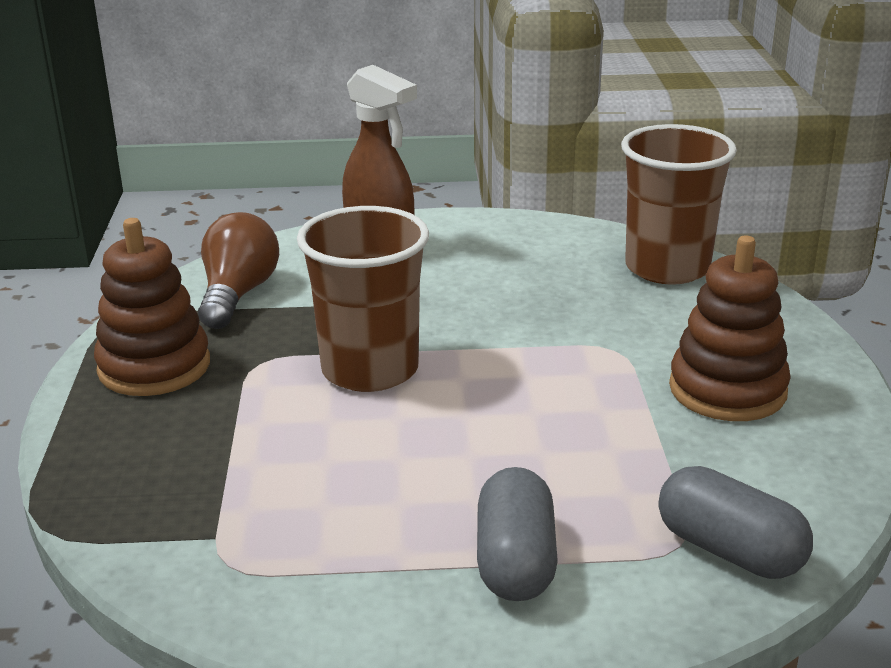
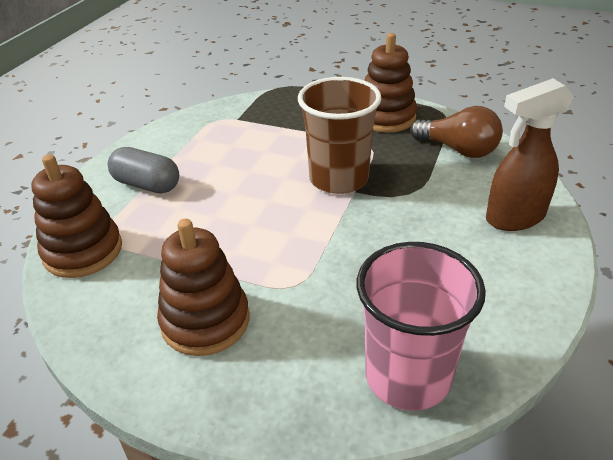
camera: 115 degrees right, 10 degrees up
brown cup [621,124,737,285] -> pink cup [357,242,486,411]
grey capsule [659,466,813,579] -> brown stacking toy [31,154,122,278]

